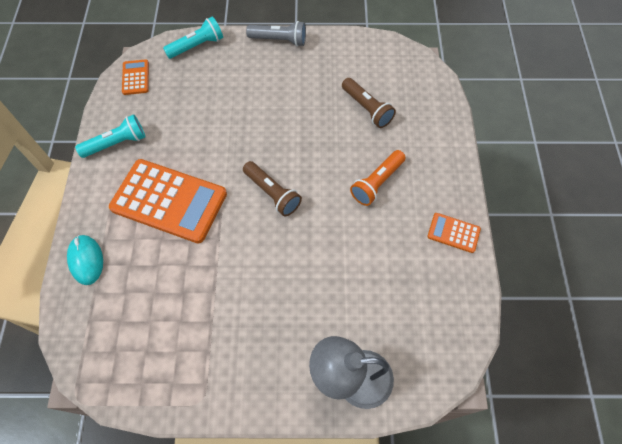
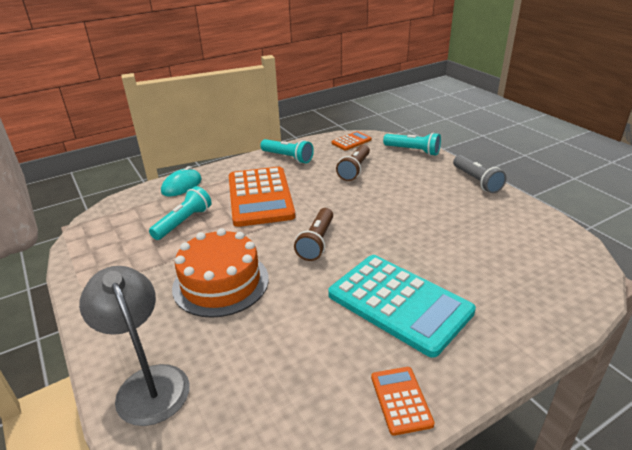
camera: 60 degrees right, 30 degrees down
brown flashlight [342,78,396,128] -> brown flashlight moved to [336,144,370,181]
orange flashlight [350,150,406,206] -> turquoise calculator [328,255,476,358]
none -> turquoise flashlight [149,186,212,240]
none -> orange cake [172,228,269,318]

